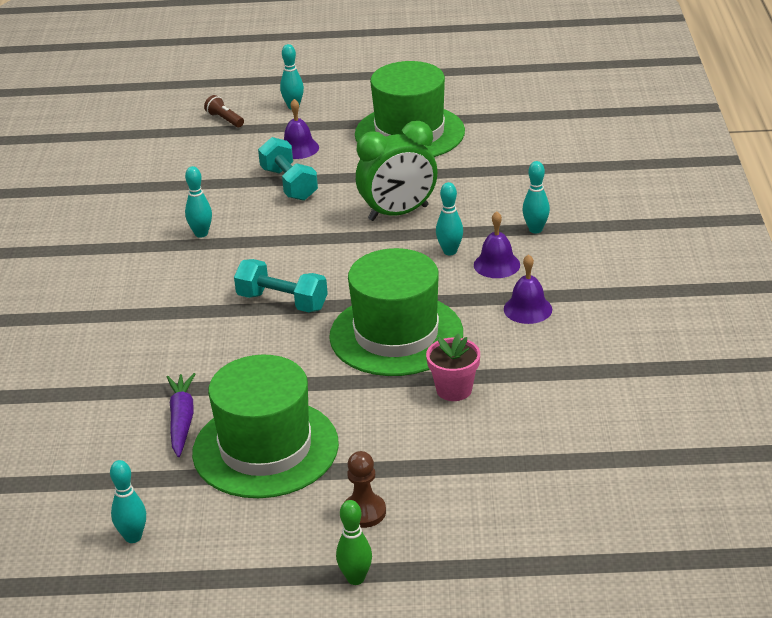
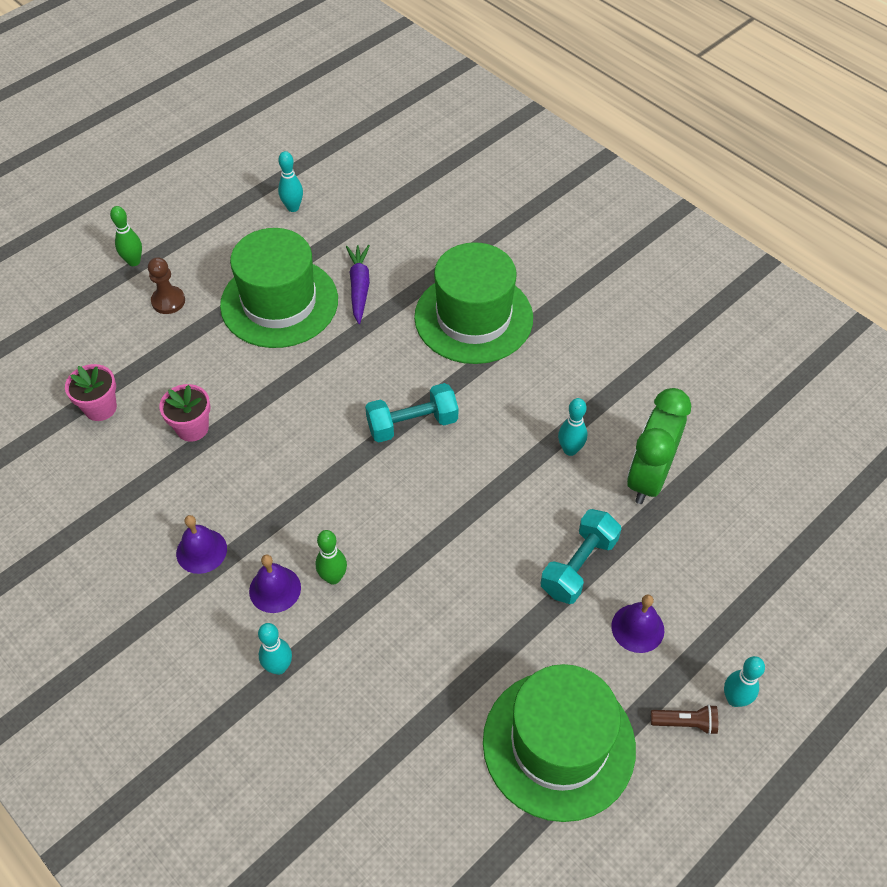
camera: 135 degrees right, 20 degrees up
purple carrot [166,373,195,457] -> purple carrot turned 135 degrees counterclockwise [346,245,370,324]
brown flashlight [204,95,244,127] -> brown flashlight moved to [651,704,718,735]
turquoise dumbbell [258,137,318,201] -> turquoise dumbbell turned 75 degrees counterclockwise [541,509,621,604]
green hat [329,248,463,376] -> green hat moved to [414,242,533,364]
green clock [356,121,437,221] -> green clock moved to [627,388,691,504]
turquoise bowling pin [436,182,463,255] -> green bowling pin [316,530,347,584]
none -> pink flower pot [65,364,117,421]

